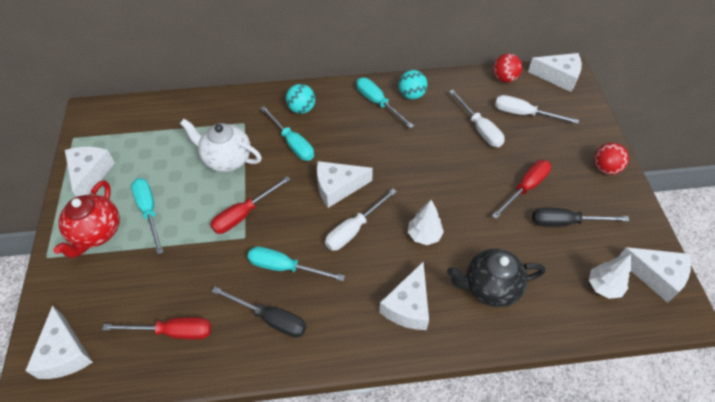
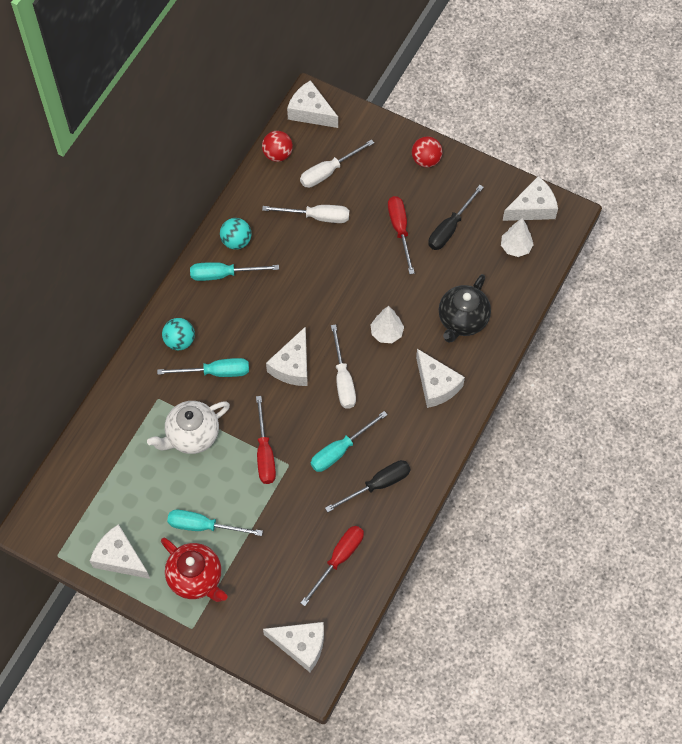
camera: 55 degrees left, 10 degrees up
white cheese [528,53,582,92] -> white cheese turned 105 degrees counterclockwise [287,80,338,128]

